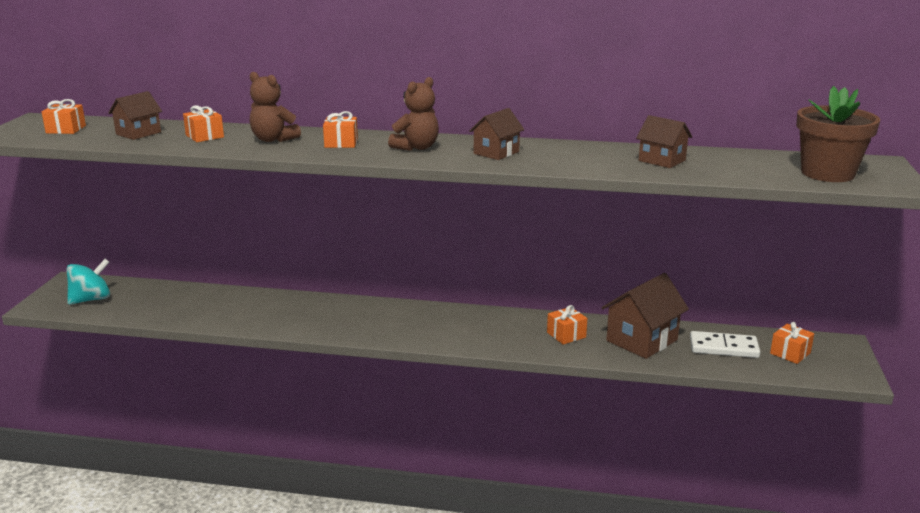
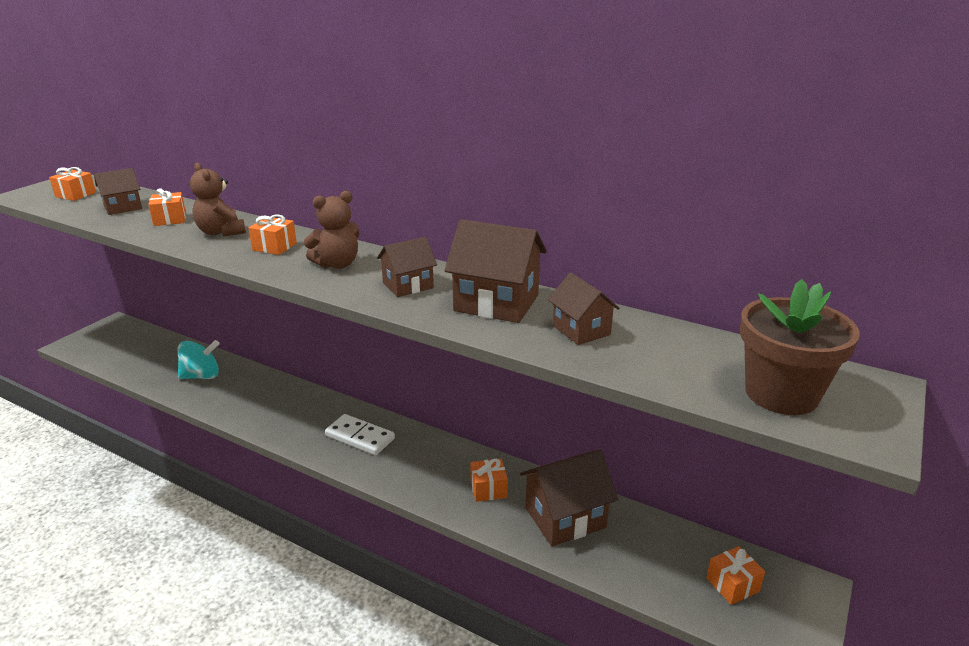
camera: 20 degrees right, 5 degrees up
turquoise spinning top [66,259,110,305] -> turquoise spinning top moved to [177,340,220,379]
white domino [690,331,760,358] -> white domino moved to [325,414,395,455]
none -> brown house [444,219,547,323]

